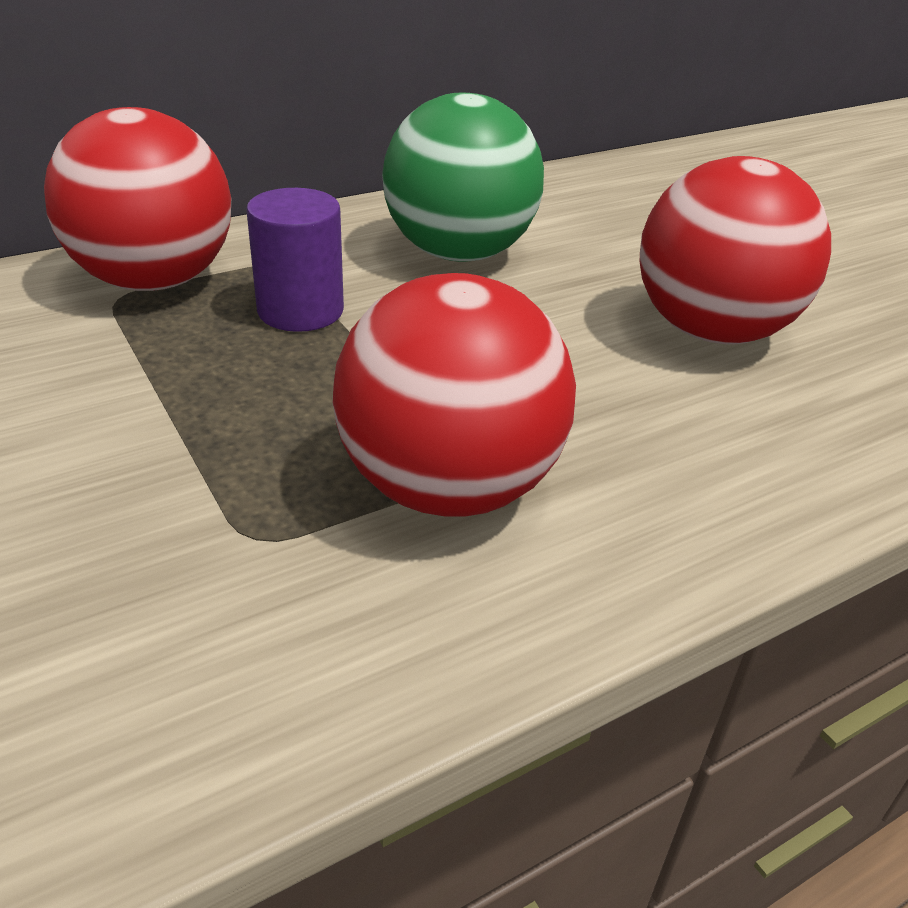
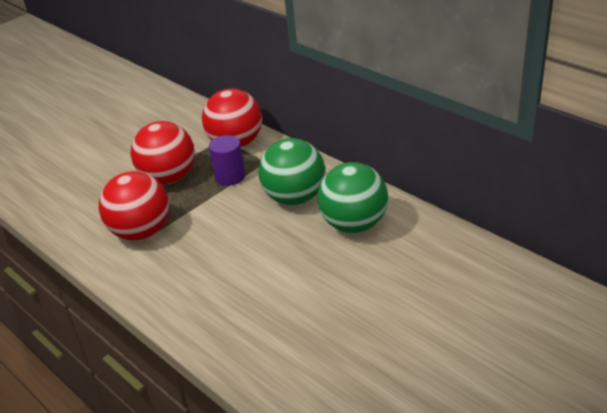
camera: 80 degrees right, 0 degrees up
red ball [639,156,831,344] -> red ball moved to [131,121,195,184]
none -> green ball [317,162,388,233]

